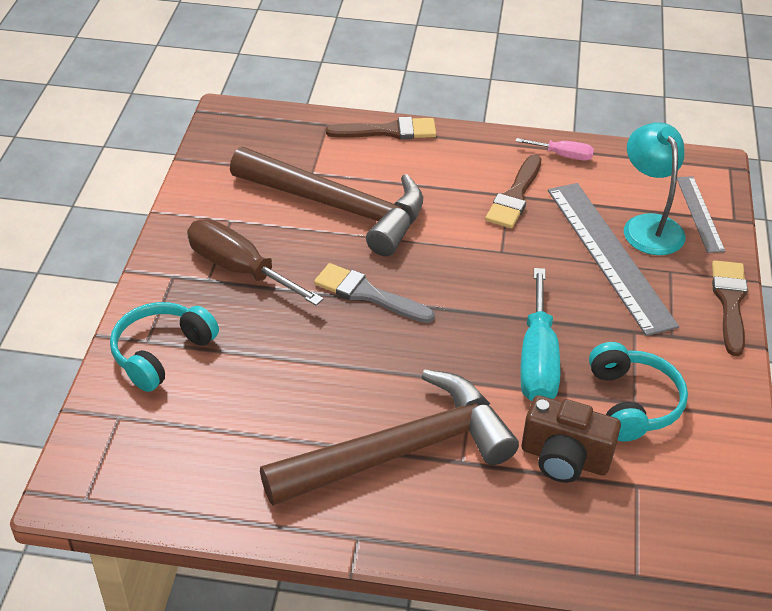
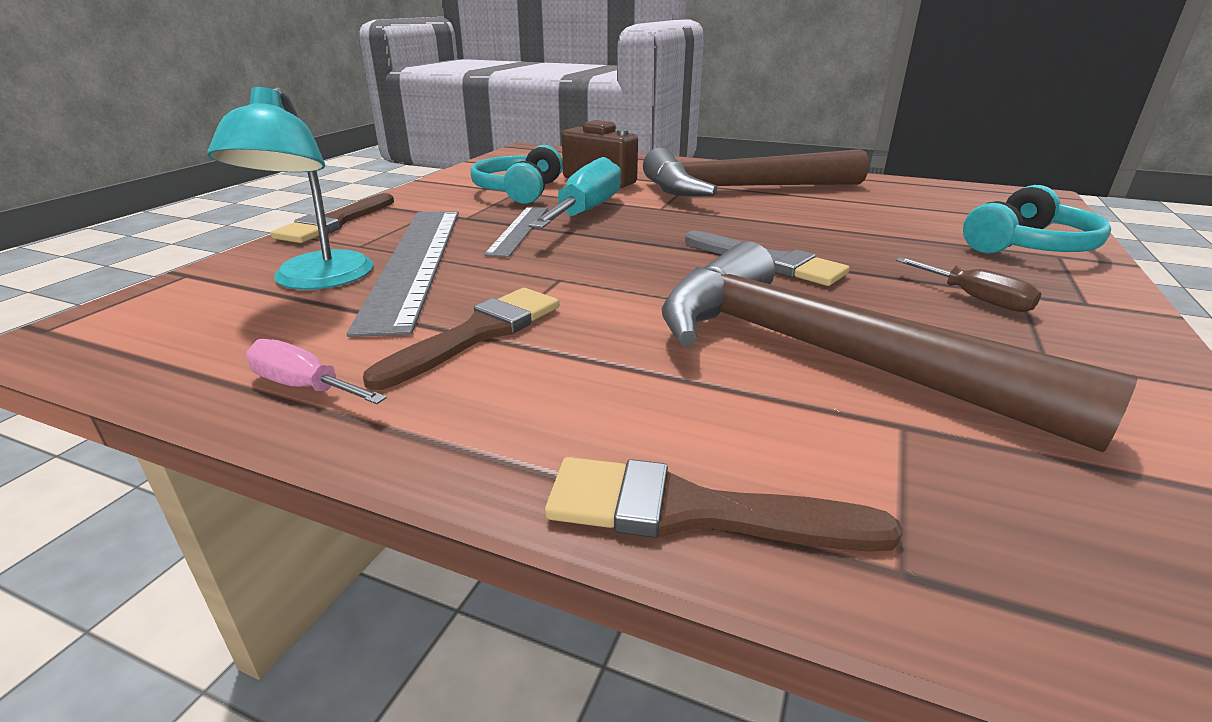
camera: 165 degrees left, 15 degrees down
brown screwdriver [187,219,324,306] -> brown screwdriver [896,257,1042,312], size x0.53
grey ruler [677,176,725,253] -> grey ruler moved to [484,207,548,257]

